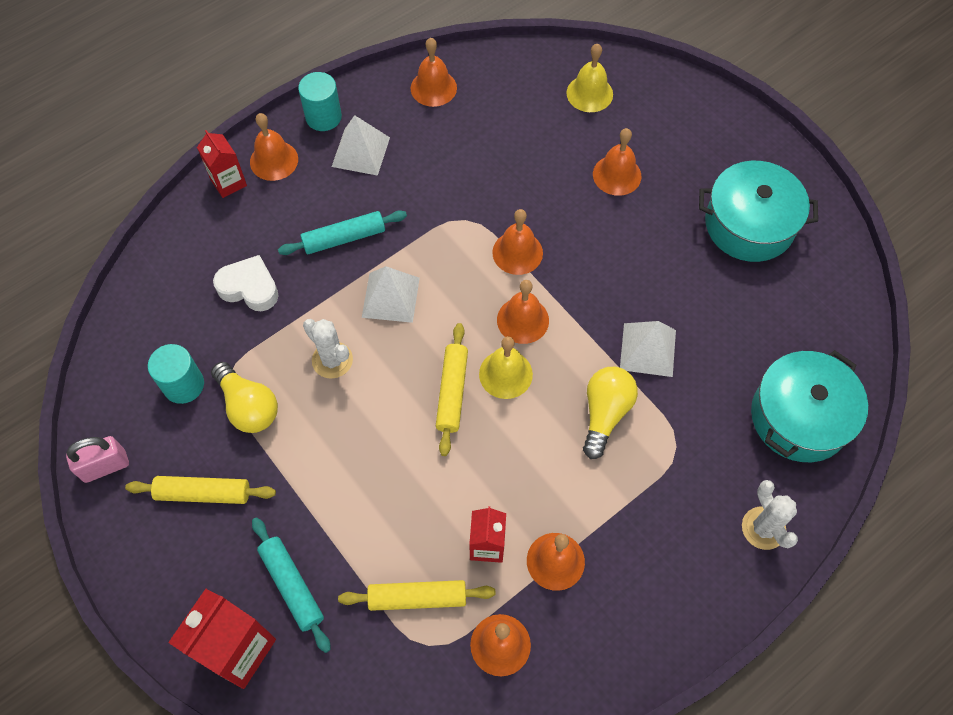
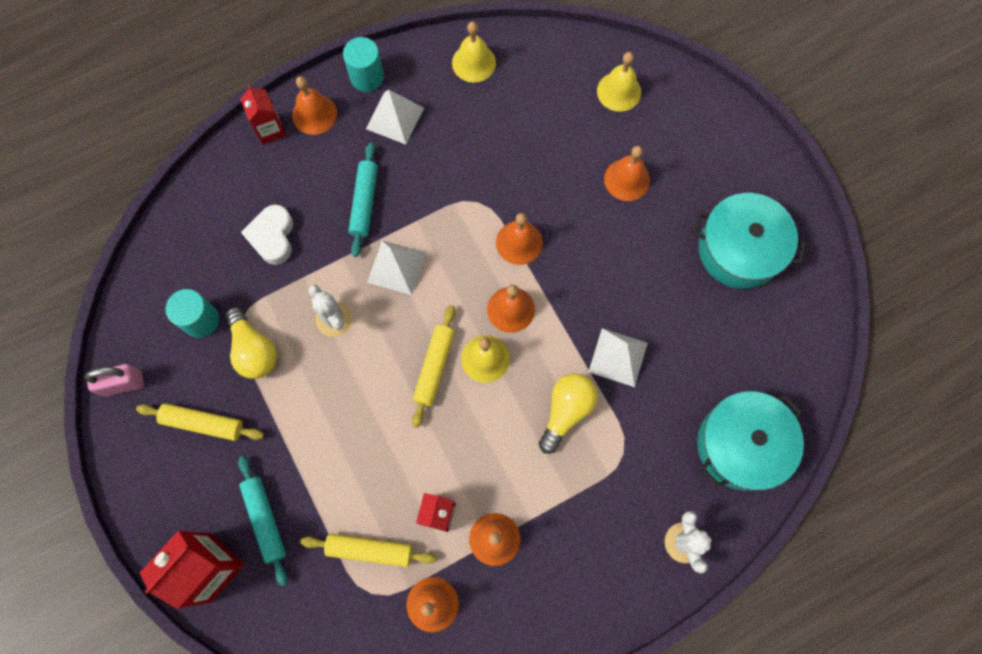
camera: 10 degrees right, 10 degrees up
white heart [213,255,279,311] -> white heart turned 120 degrees counterclockwise [241,205,293,265]
turquoise rolling pin [278,210,407,255] -> turquoise rolling pin turned 75 degrees counterclockwise [348,143,378,257]
orange bell [411,38,457,107] -> yellow bell [452,21,496,83]

